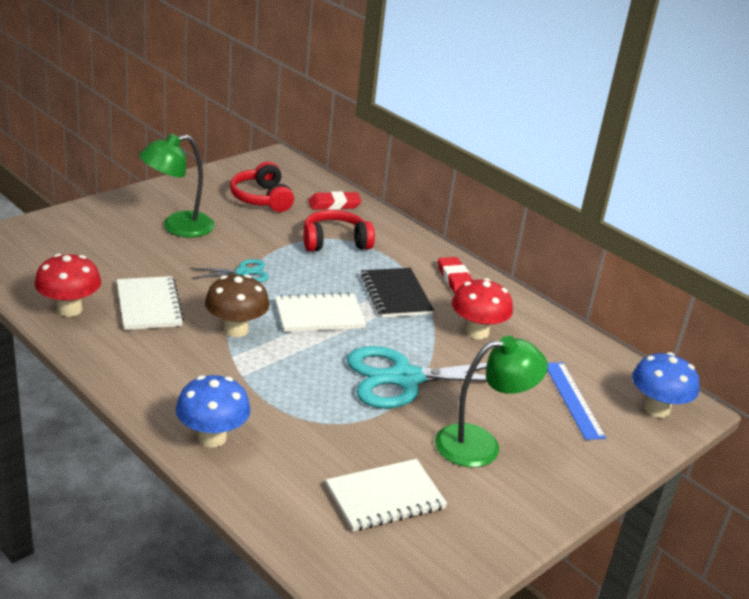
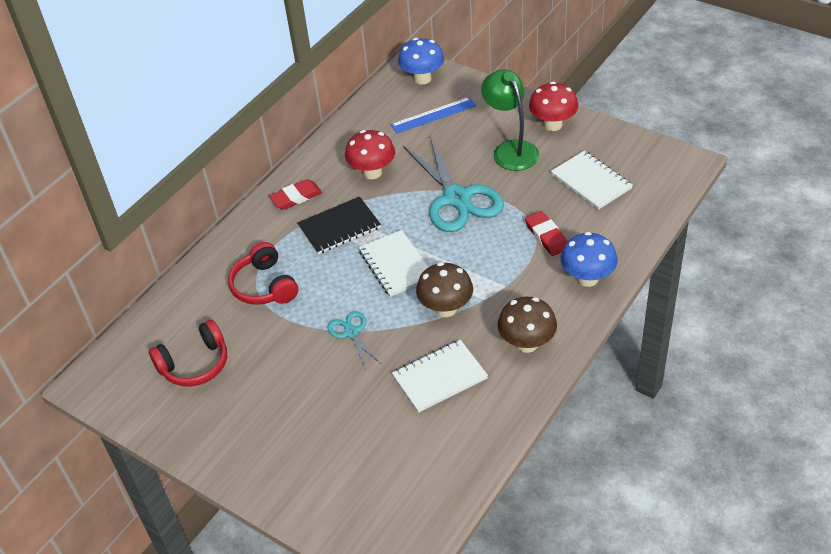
camera: 95 degrees left, 15 degrees up
red mushroom [34,254,101,317] -> red mushroom moved to [529,82,578,131]
green lamp [139,134,215,238] -> none
red eraser [308,191,362,210] -> red eraser moved to [525,211,568,256]
none -> brown mushroom [497,297,557,353]

